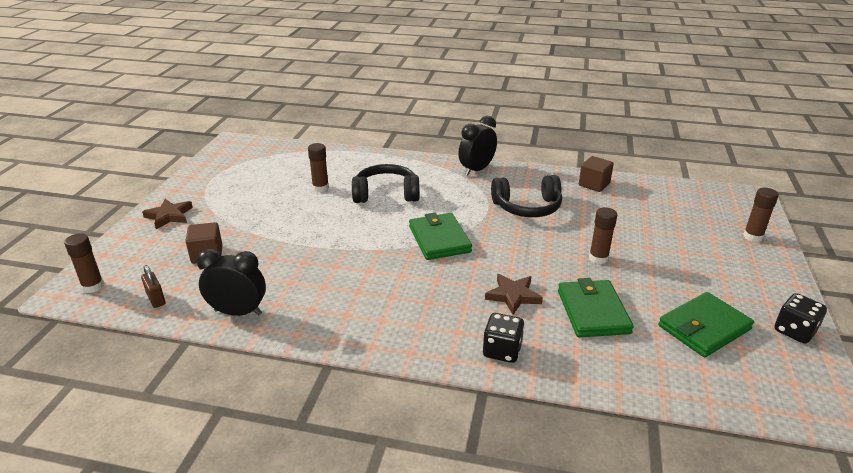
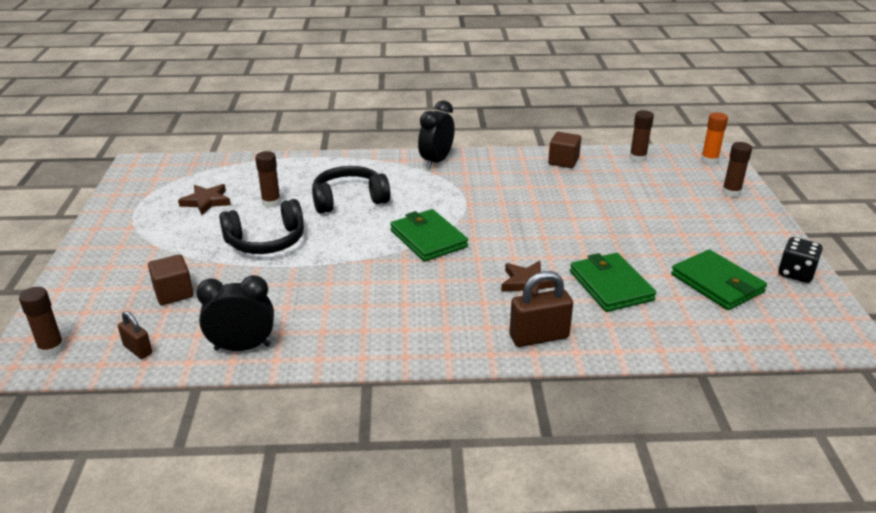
camera: 15 degrees left, 0 degrees up
brown star [142,199,193,229] -> brown star moved to [178,184,231,215]
black dice [483,313,525,363] -> brown padlock [509,271,573,347]
black headphones [491,175,562,217] -> black headphones moved to [219,199,304,254]
brown glue stick [589,207,617,264] -> brown glue stick moved to [630,110,654,162]
green wallet [658,292,754,357] -> green wallet turned 75 degrees counterclockwise [671,249,767,310]
none -> orange glue stick [701,112,728,165]

